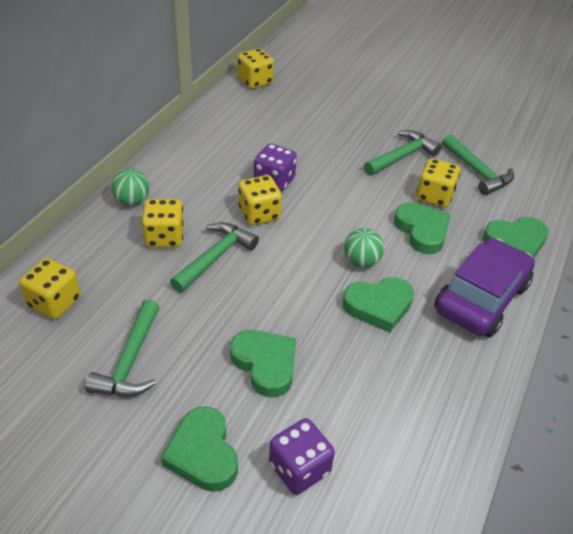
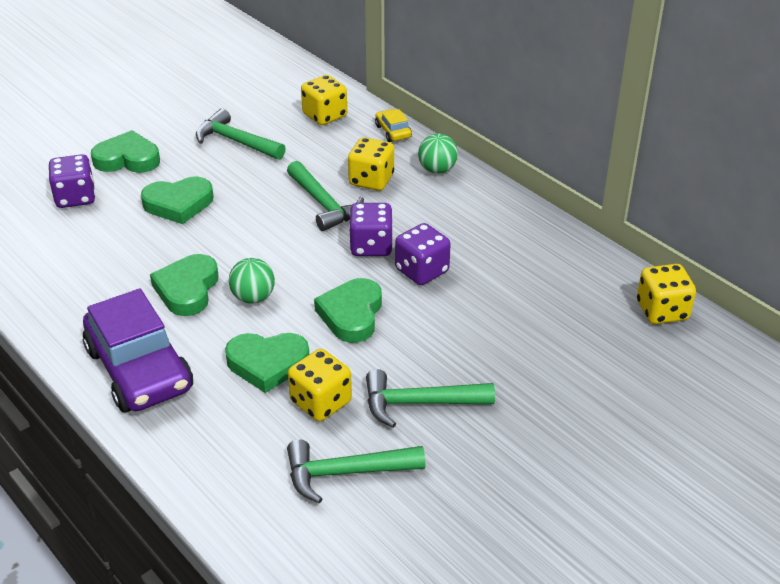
camera: 115 degrees right, 5 degrees down
yellow dice [238,175,282,225] -> purple dice [349,203,393,256]
green hammer [364,130,441,176] -> green hammer turned 105 degrees clockwise [366,369,495,428]
green heart [483,217,549,258] -> green heart moved to [314,278,382,343]
none -> yellow car [375,109,412,142]

